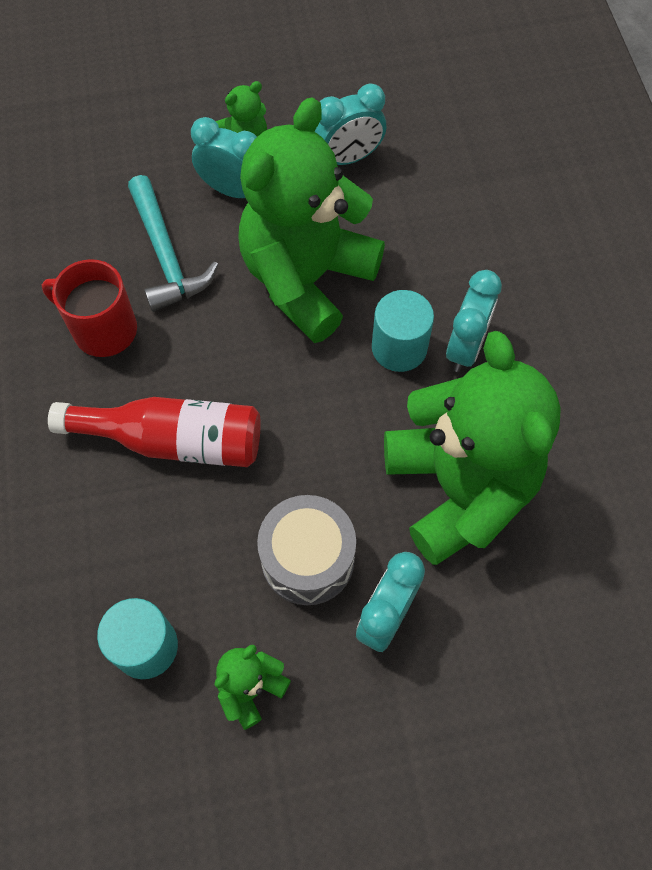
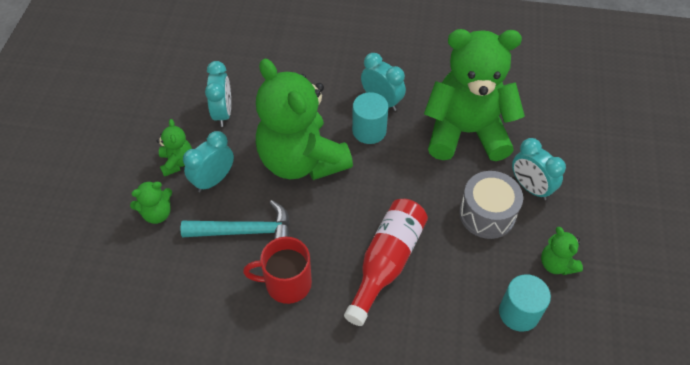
camera: 70 degrees left, 10 degrees down
red mug [42,259,137,357] -> red mug turned 45 degrees clockwise [243,237,312,304]
none -> green teddy bear [130,181,172,224]

